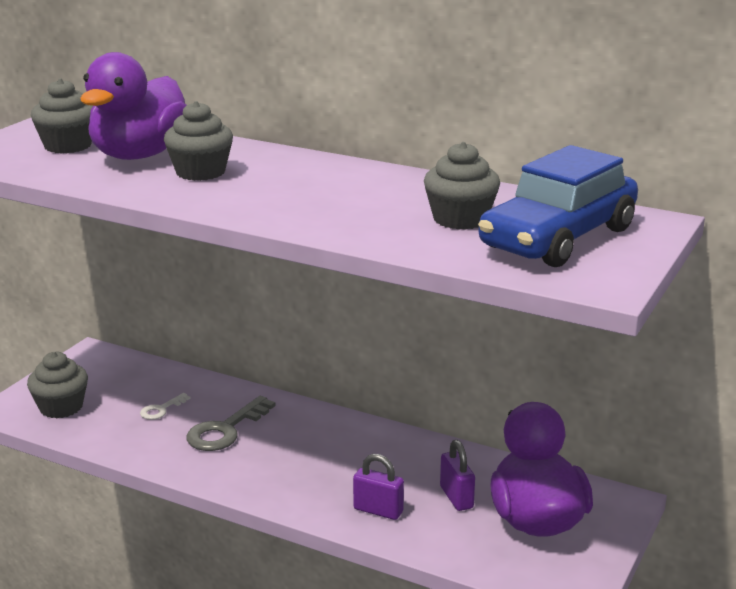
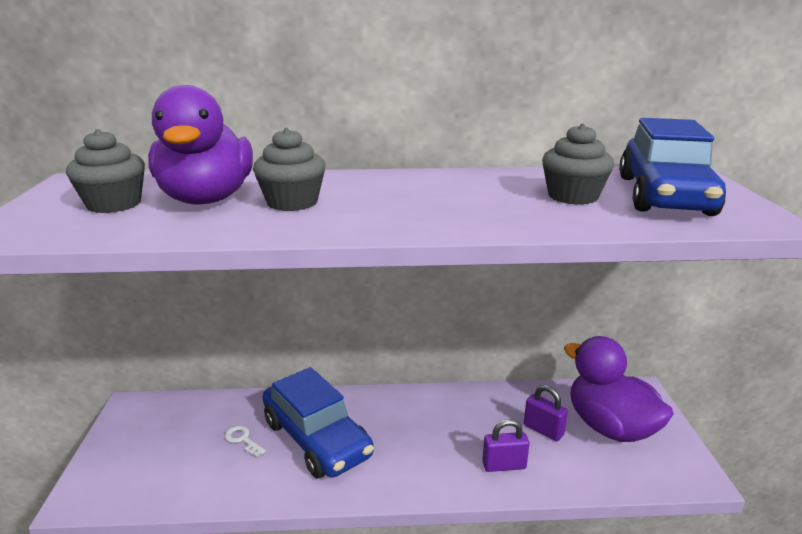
camera: 30 degrees left, 0 degrees up
grey cupcake [27,352,88,418] -> none
white key [140,393,191,420] -> white key turned 120 degrees clockwise [224,425,266,457]
grey key [187,396,276,451] -> blue car [263,367,374,478]

